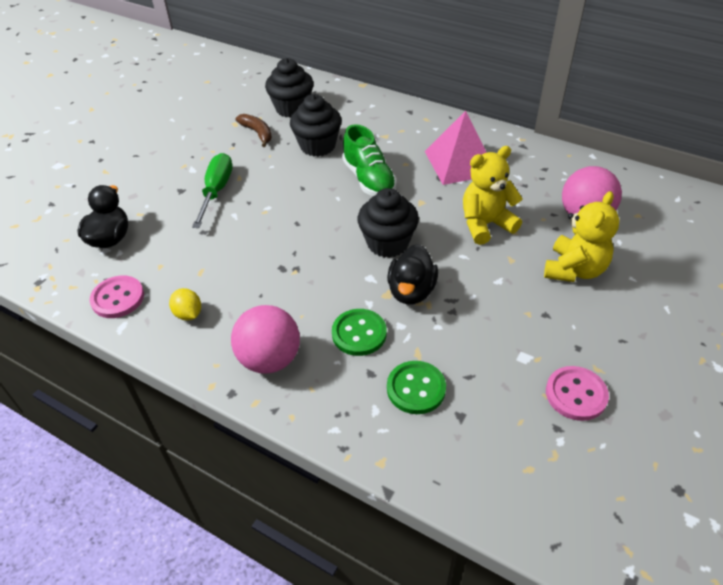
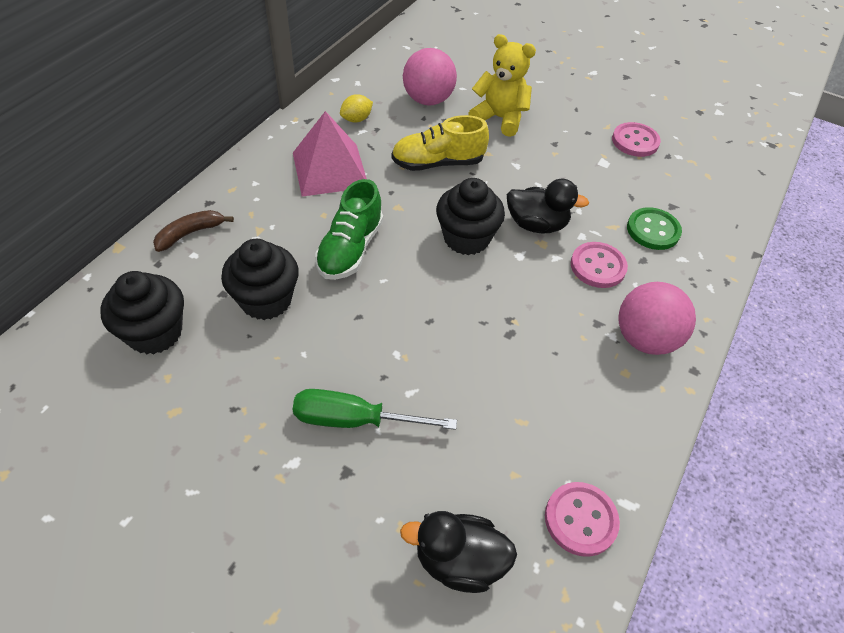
camera: 95 degrees left, 5 degrees up
yellow lemon [169,288,201,321] -> yellow lemon moved to [340,94,373,123]
brown banana [236,114,272,147] -> brown banana moved to [153,210,234,252]
green button [332,309,387,356] -> pink button [571,242,628,288]
green shoe [342,124,397,196] -> green shoe turned 135 degrees clockwise [315,179,383,280]
yellow teddy bear [463,146,523,245] -> yellow shoe [391,115,489,171]

